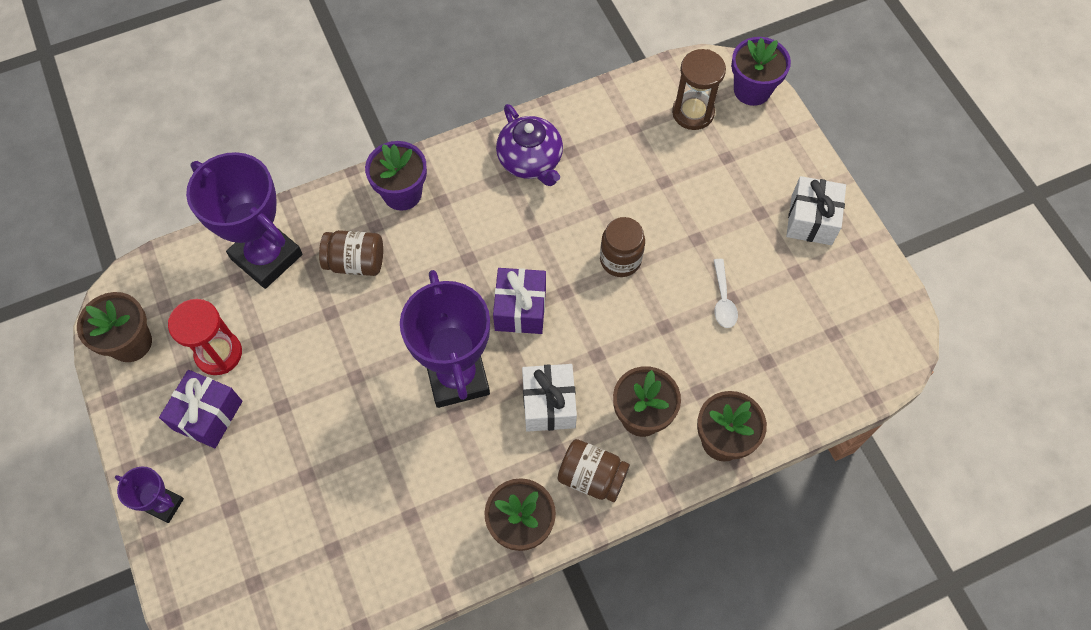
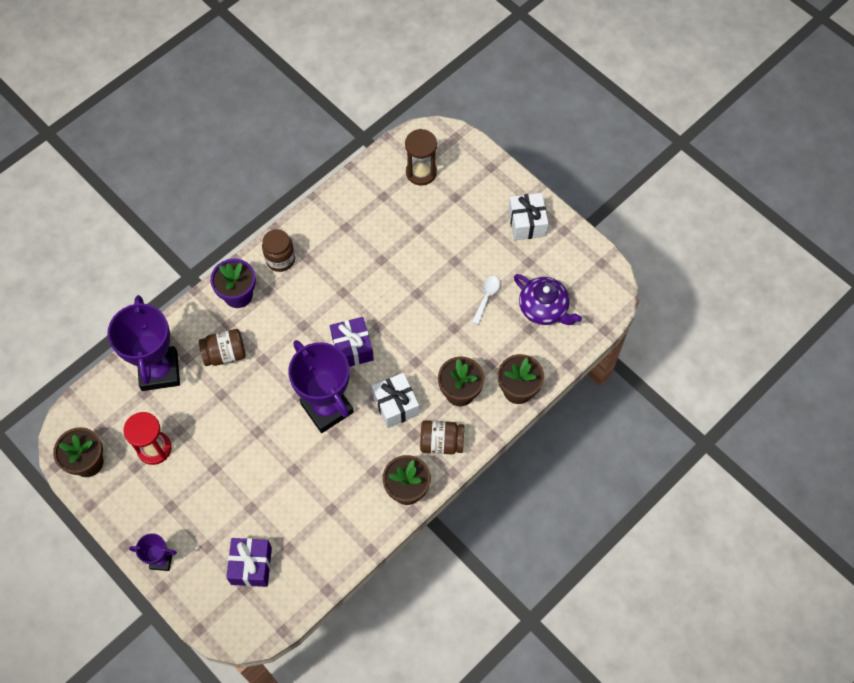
camera: 20 degrees left, 0 degrees up
purple gift [159,370,242,448] -> purple gift moved to [226,538,272,587]
purple trophy [186,152,302,289] -> purple trophy turned 60 degrees clockwise [107,295,180,391]
purple teapot [496,104,563,186] -> purple teapot moved to [514,274,582,325]
brown jar [600,217,645,277] -> brown jar moved to [262,229,295,272]
white spoon [714,259,738,328] -> white spoon turned 135 degrees counterclockwise [472,276,500,325]
purple flower pot [731,37,791,106] -> none

